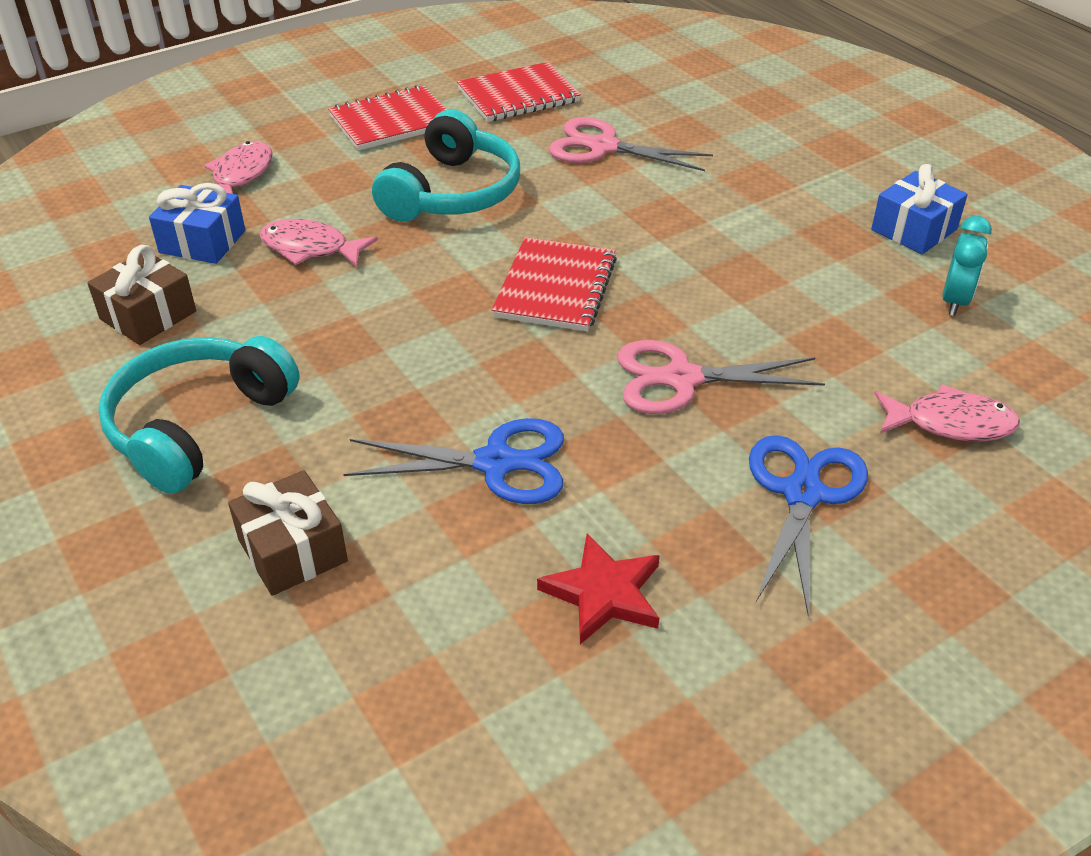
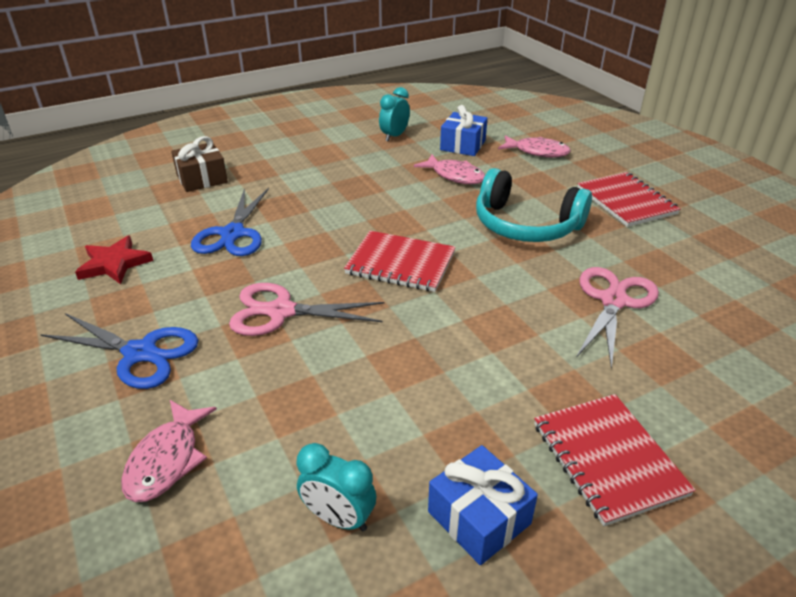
camera: 95 degrees right, 5 degrees down
brown gift [87,245,196,345] -> turquoise clock [379,87,410,141]
turquoise headphones [98,336,300,494] -> none
pink fish [259,219,378,267] -> pink fish turned 105 degrees clockwise [414,155,485,184]
red notebook [457,62,581,122] -> red notebook moved to [534,394,696,526]
pink scissors [617,340,825,414] -> pink scissors turned 90 degrees counterclockwise [229,283,385,336]

